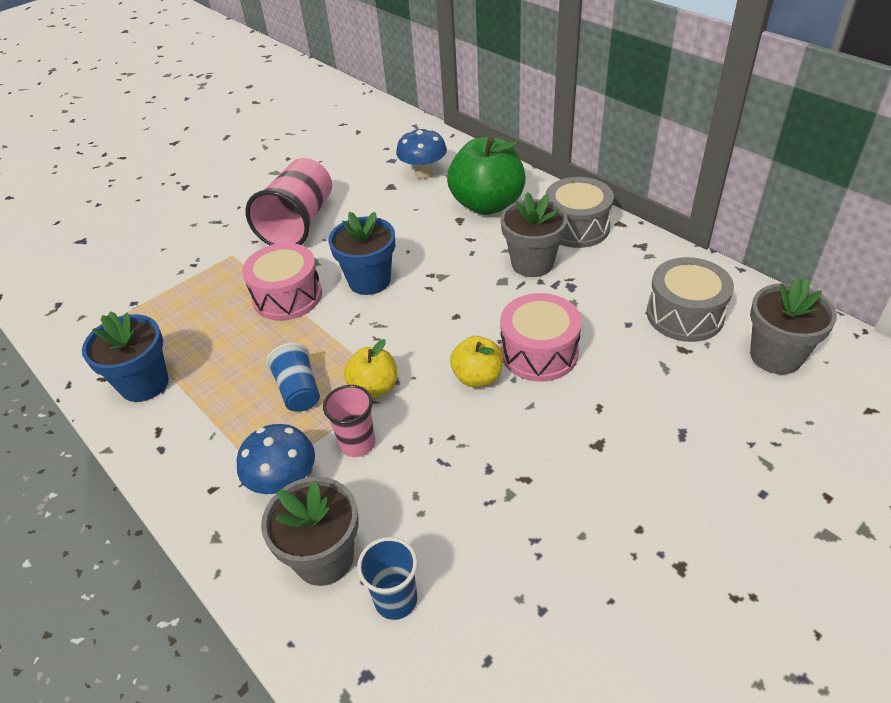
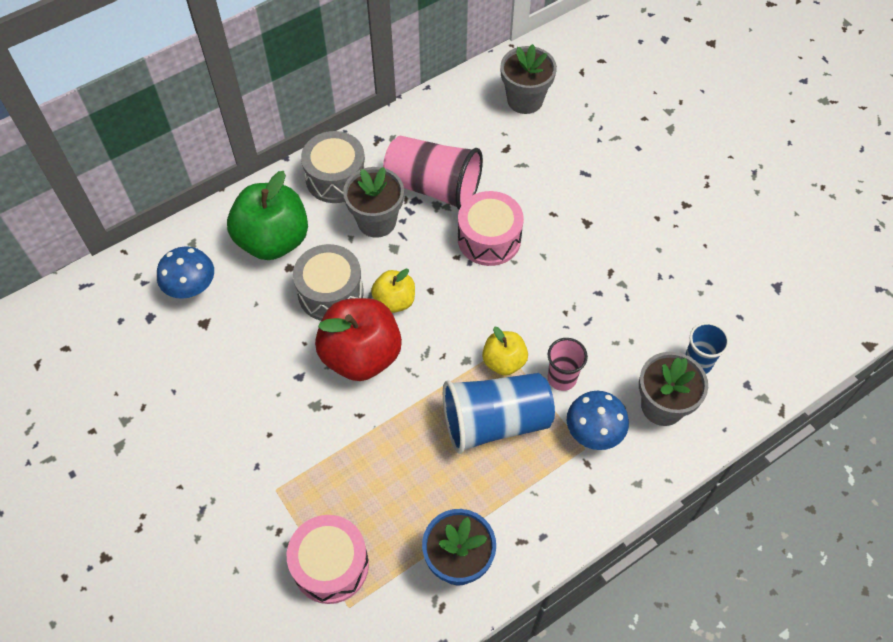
camera: 85 degrees left, 15 degrees up
pink drum [242,243,322,321] -> pink drum moved to [287,515,369,604]
pink cup [245,158,332,245] -> pink cup moved to [383,136,483,210]
blue cup [266,343,320,412] -> blue cup [443,373,555,454], size x1.83
blue flower pot [328,212,395,295] -> red apple [315,298,402,381]
yellow apple [450,336,503,387] -> yellow apple moved to [371,269,415,313]
grey drum [647,257,734,342] -> grey drum moved to [293,244,364,321]

